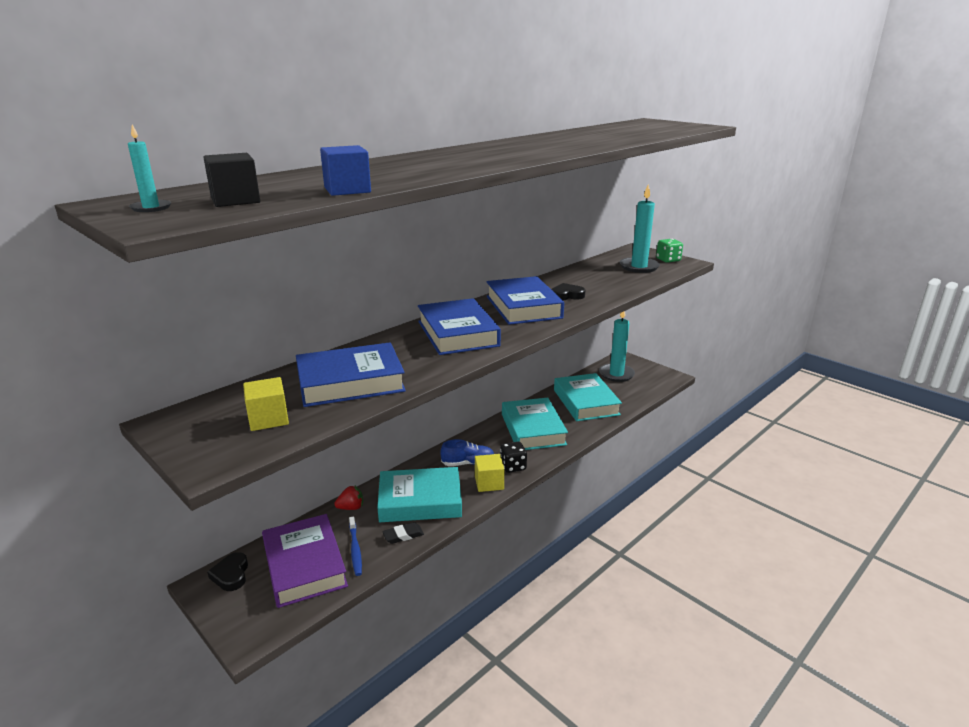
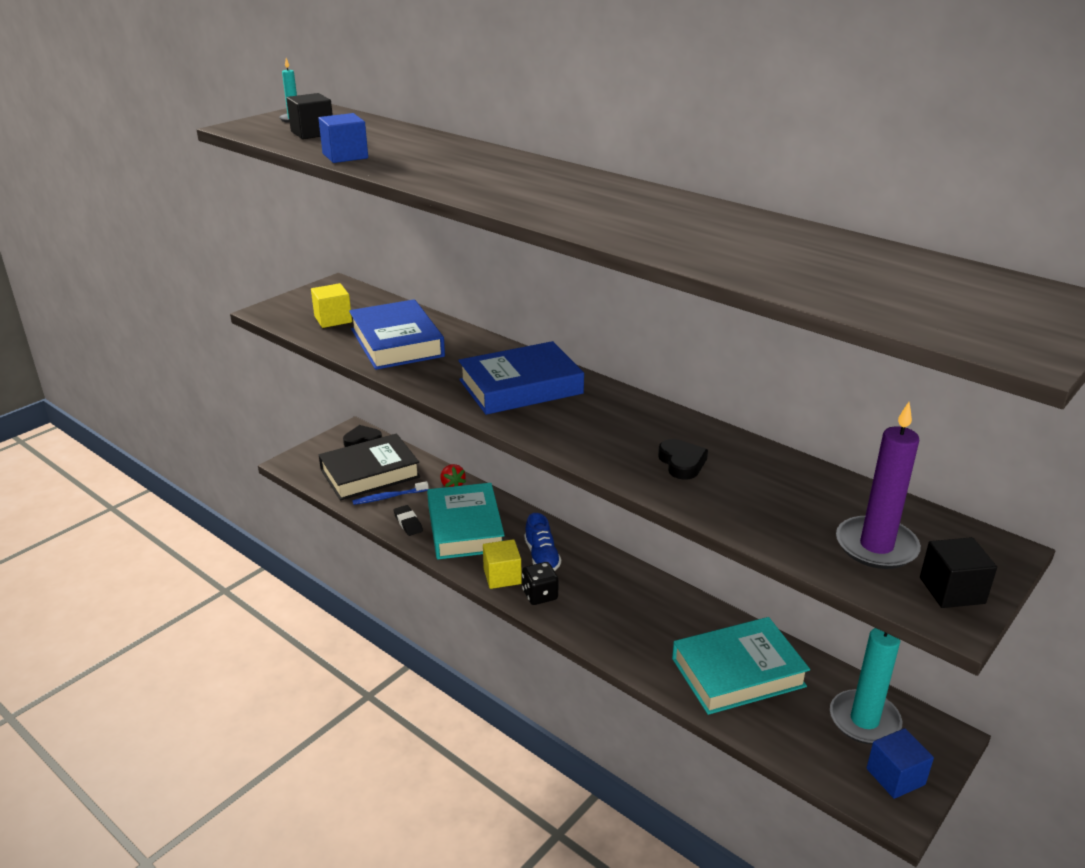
camera: 85 degrees right, 5 degrees up
purple book [262,514,348,608] -> black book [319,433,420,500]
blue book [486,276,564,325] -> none
turquoise book [502,398,568,450] -> none
turquoise candle [619,184,660,273] -> purple candle [836,402,921,569]
green dice [656,239,683,263] -> black cube [920,537,997,608]
none -> blue cube [867,728,934,799]

